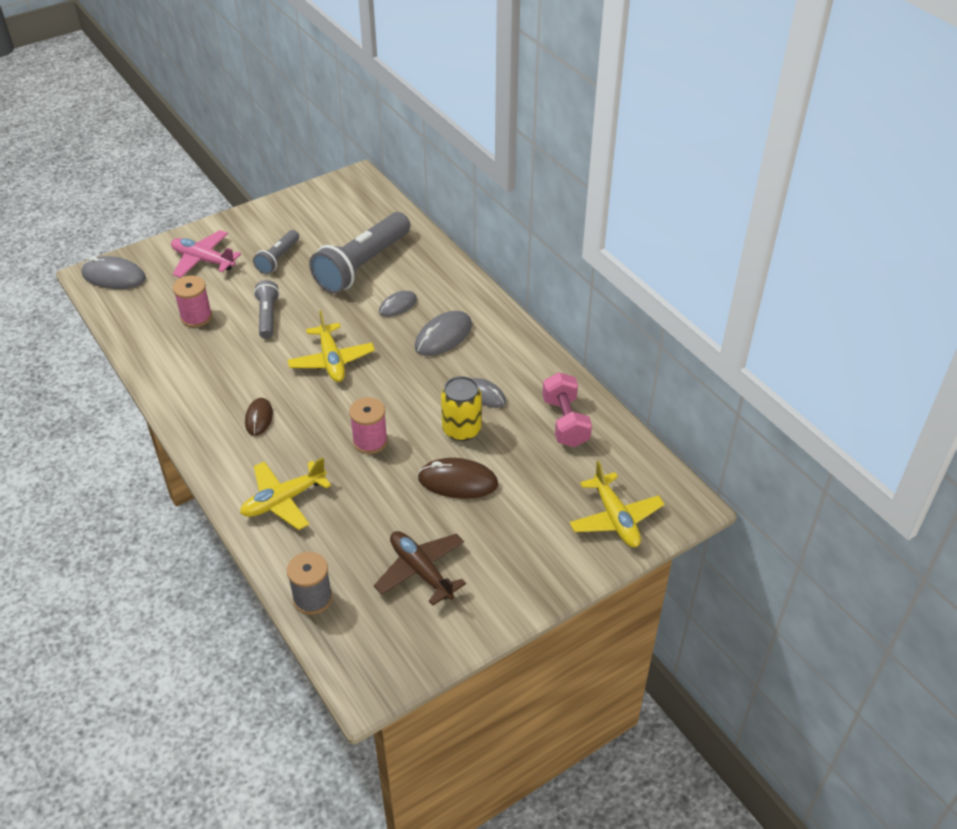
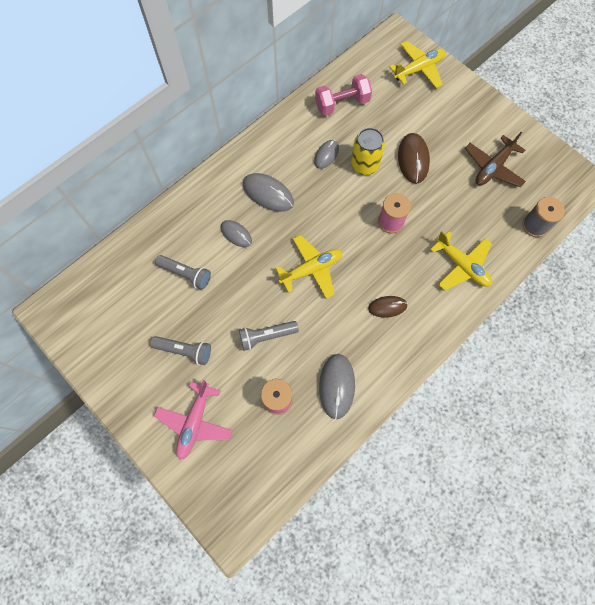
camera: 100 degrees left, 25 degrees up
grey mouse [81,256,146,289] -> grey mouse moved to [319,354,355,419]
grey flashlight [309,212,411,294] -> grey flashlight [155,255,211,290], size x0.51

